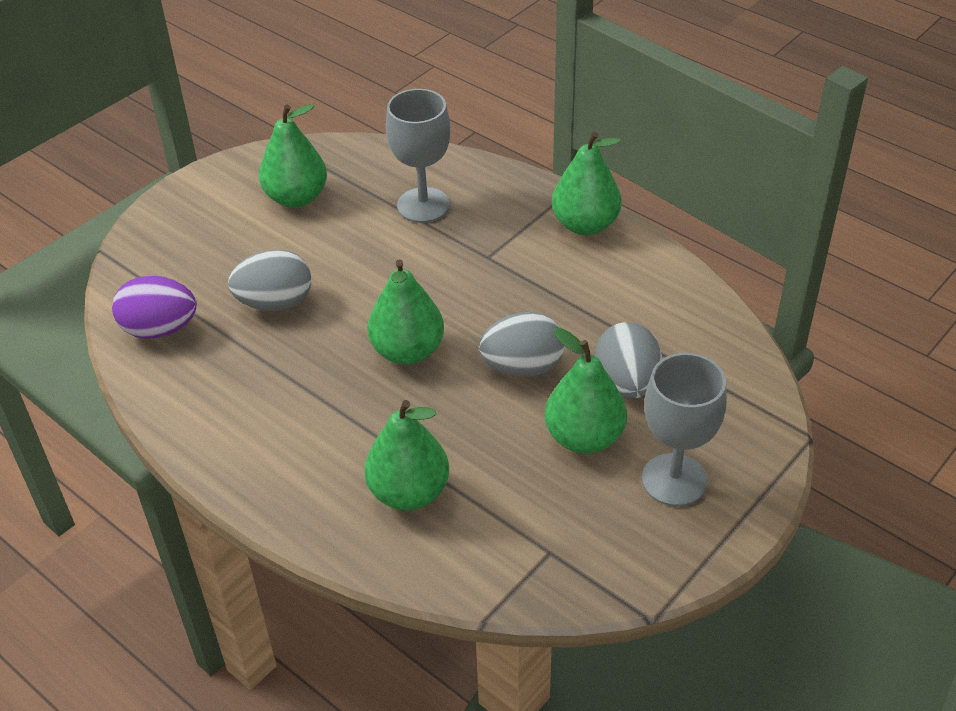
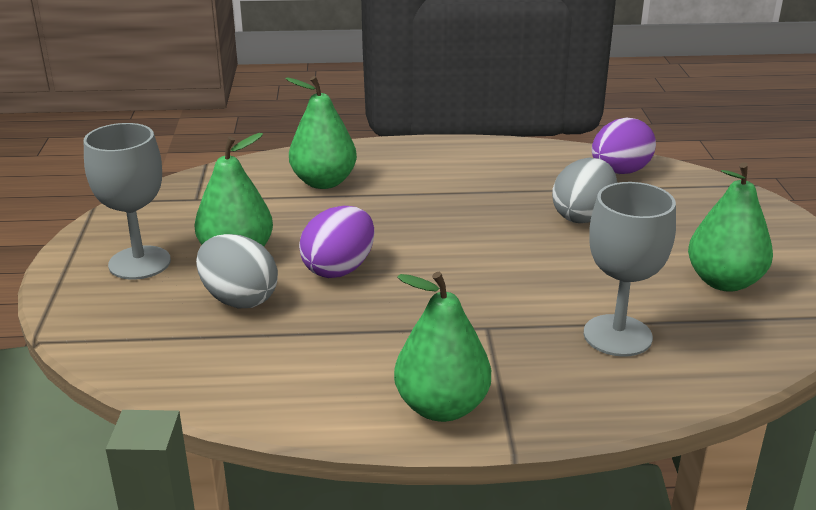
camera: 135 degrees right, 15 degrees down
green pear [367,259,444,365] -> none
grey egg [479,312,565,377] -> purple egg [299,206,375,278]

